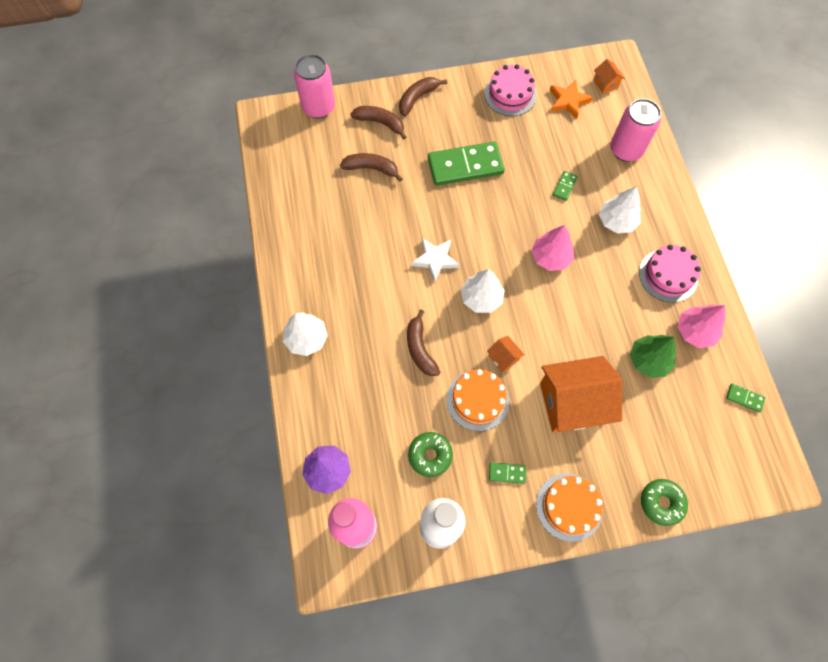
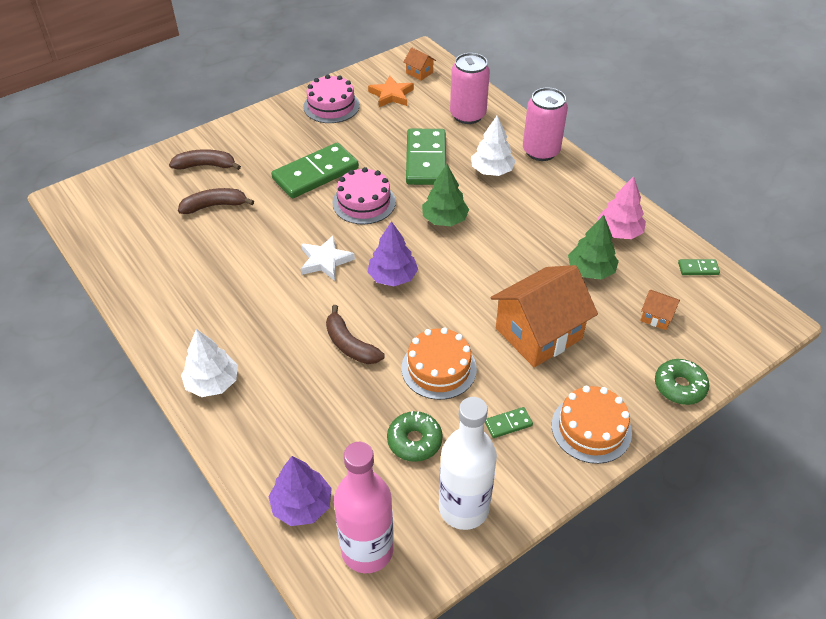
camera: 25 degrees left, 20 degrees down
pink can [294,54,335,118] -> pink can moved to [523,87,568,161]
brown banana [399,77,447,116] -> none
white tree [461,269,505,313] -> purple tree [368,221,418,286]
orange house [487,336,525,373] -> orange house moved to [640,290,680,330]
pink tree [531,225,574,271] -> green tree [422,164,469,226]
green domino [553,171,578,201] -> green domino [406,129,446,185], size x2.36
pink cake [639,245,701,302] -> pink cake moved to [332,167,396,224]

